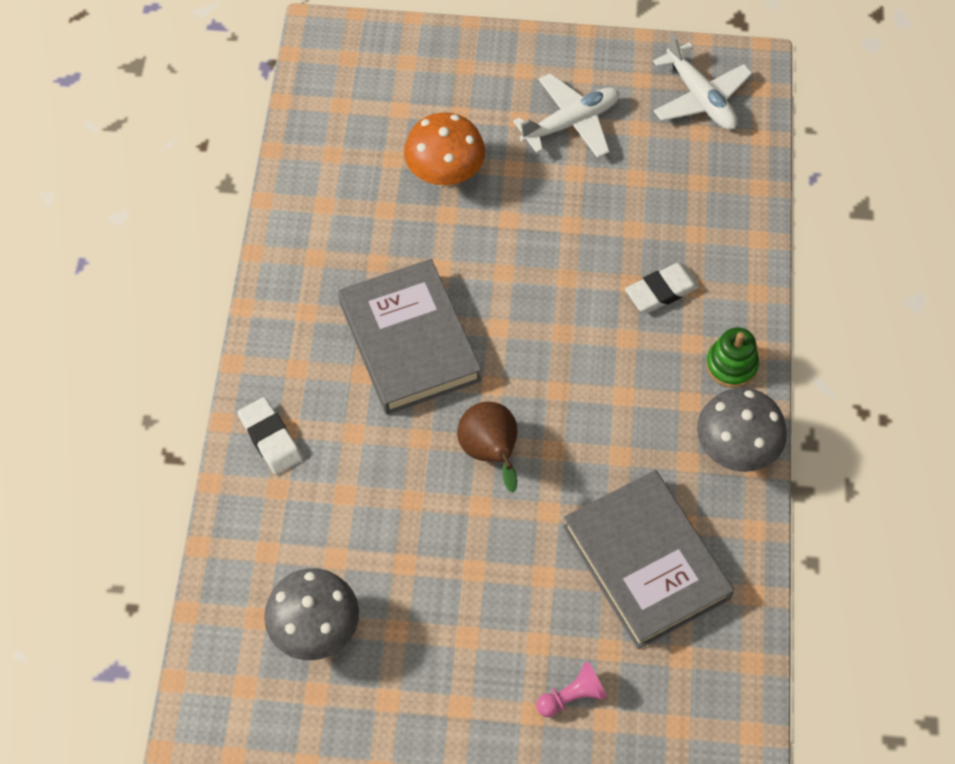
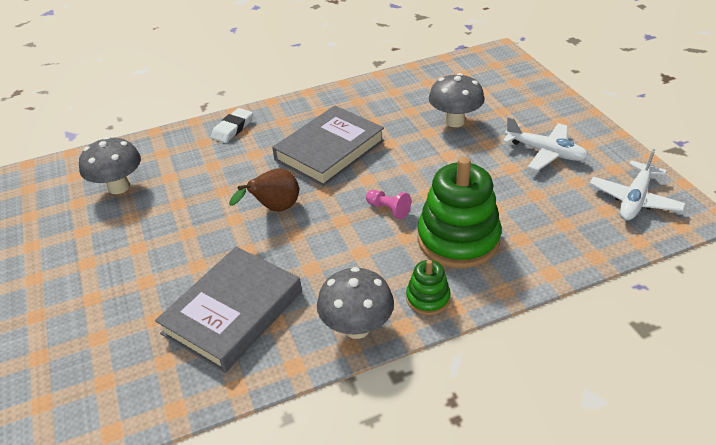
camera: 65 degrees right, 20 degrees down
orange mushroom [404,112,485,187] -> grey mushroom [429,73,485,127]
pink pawn [536,661,607,717] -> pink pawn moved to [366,190,411,219]
white eraser [625,263,700,313] -> green stacking toy [417,157,502,268]

